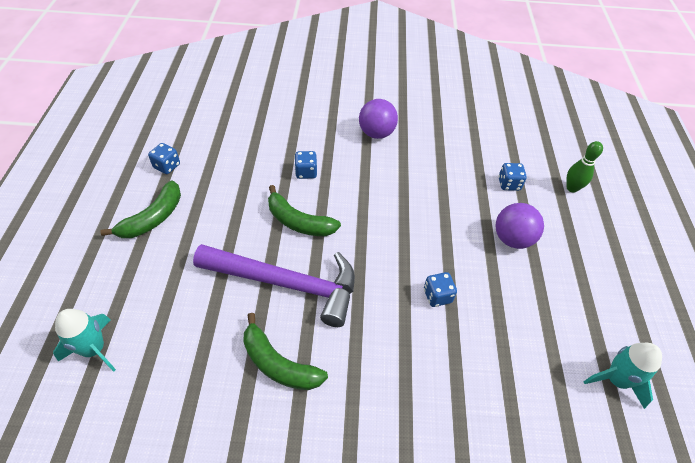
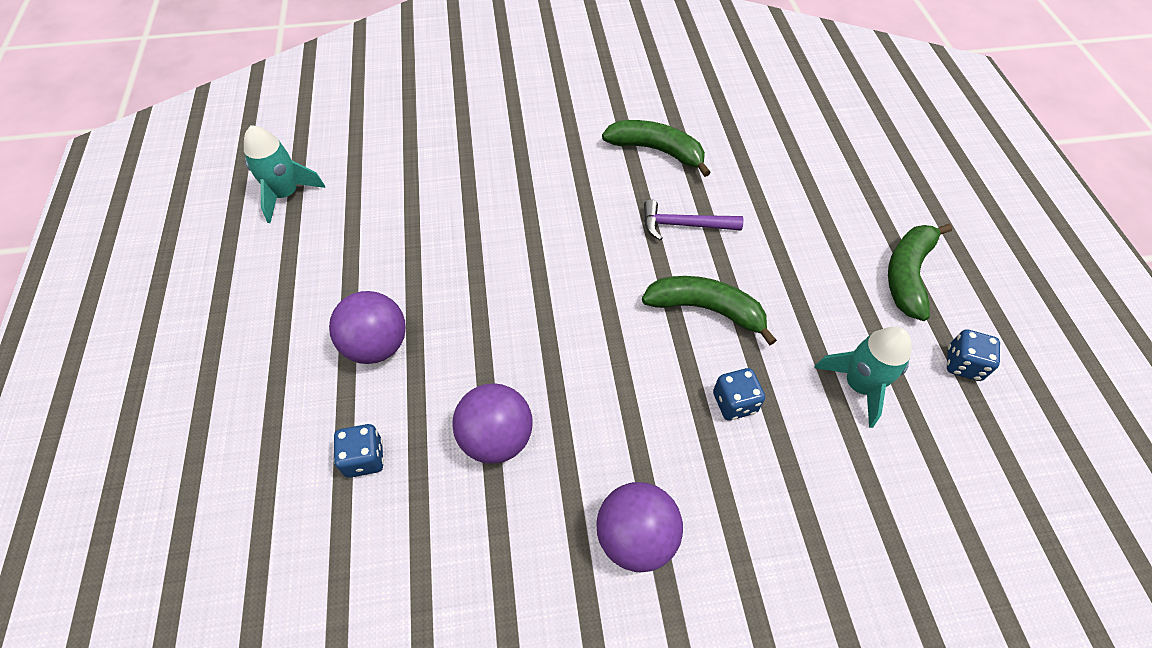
camera: 170 degrees right, 5 degrees up
turquoise rocket [53,309,116,372] -> turquoise rocket moved to [814,327,912,428]
purple hammer [193,244,355,327] -> purple hammer [644,199,744,241], size x0.47
blue dice [424,272,457,307] -> none
green bowling pin [566,141,603,193] -> none
none -> purple ball [452,383,533,464]

